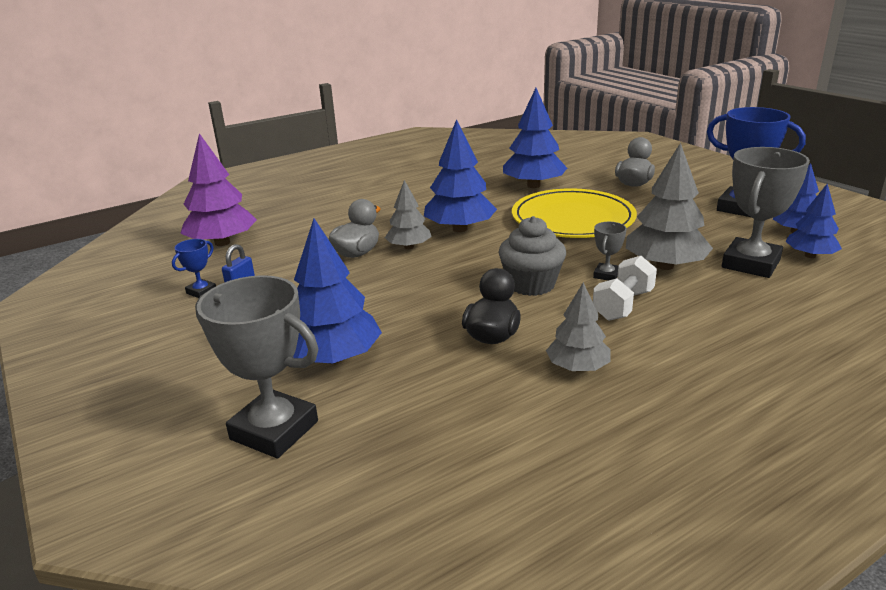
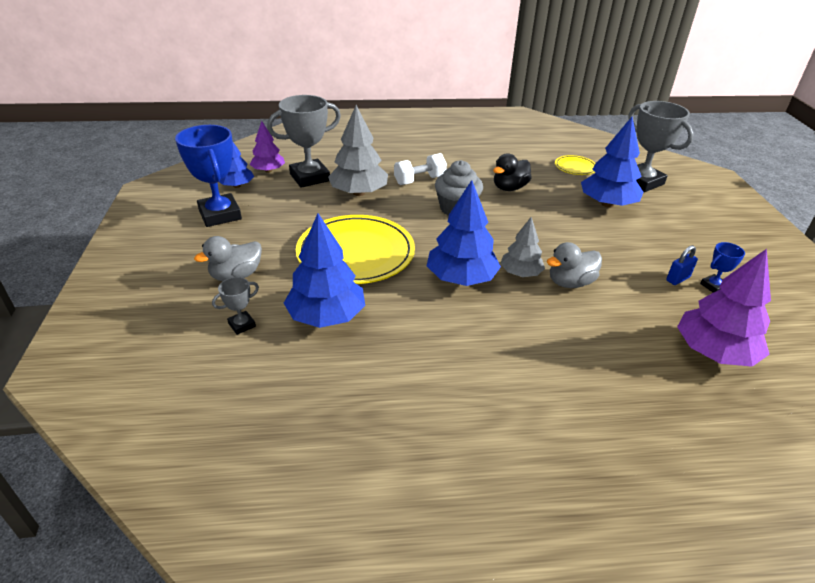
camera: 155 degrees left, 10 degrees up
grey tree [546,282,611,372] -> none
grey trophy [593,222,627,281] -> grey trophy moved to [212,277,259,335]
blue tree [785,183,842,258] -> purple tree [250,121,285,173]
none -> yellow plate [555,155,596,175]

